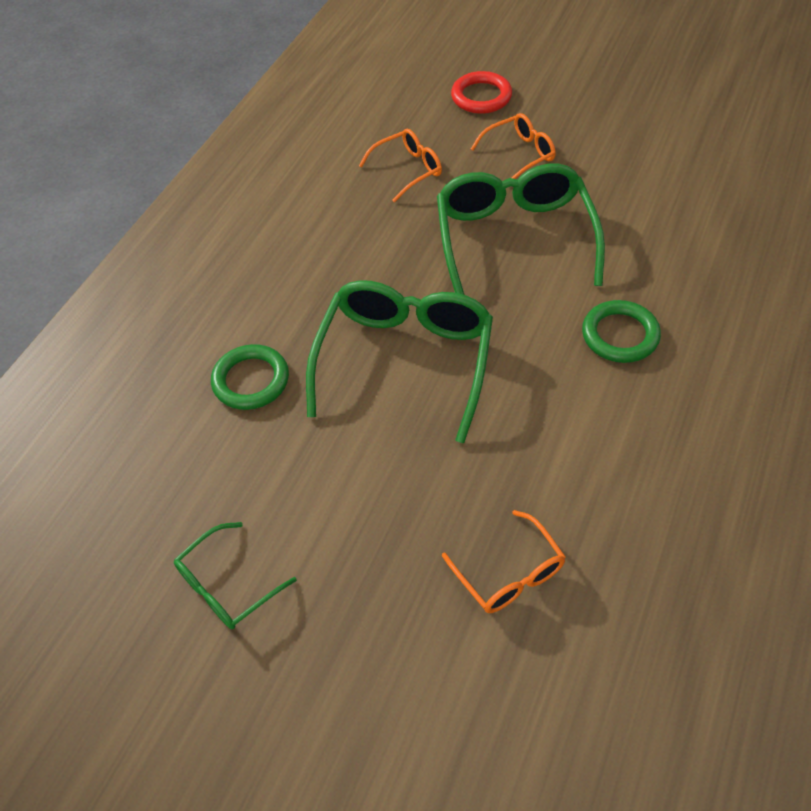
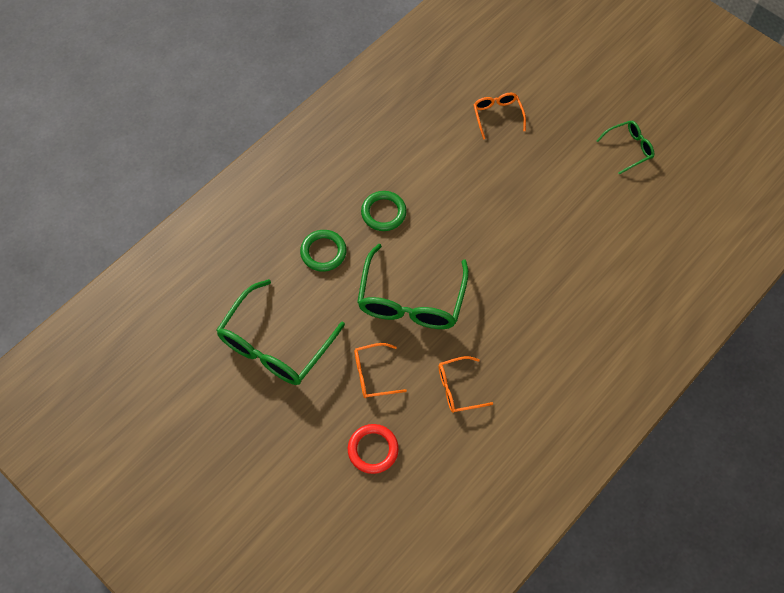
camera: 165 degrees left, 10 degrees up
green ring [211,344,289,410] -> green ring moved to [300,230,347,272]
green glasses [306,280,493,443] -> green glasses moved to [216,279,345,385]

